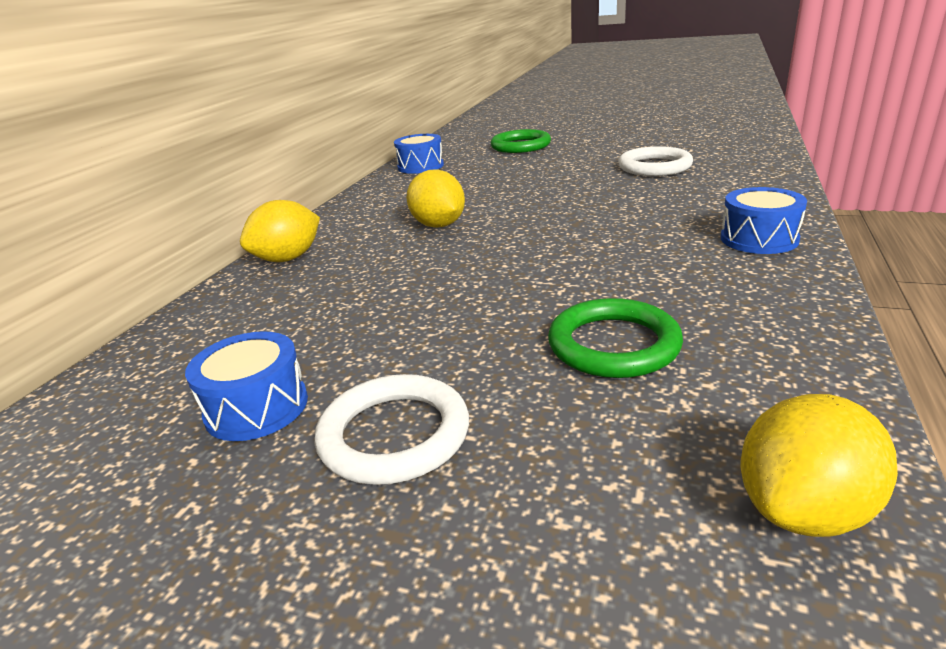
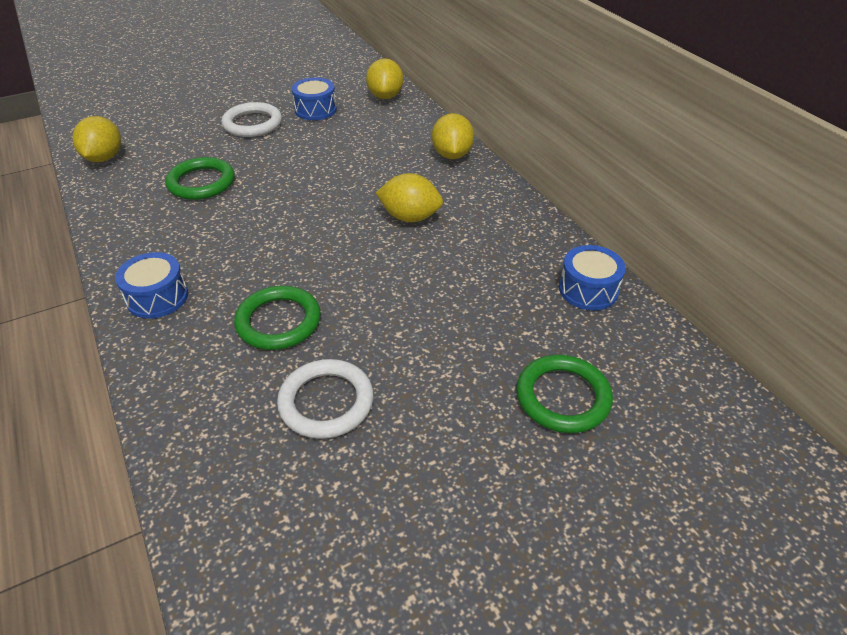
camera: 130 degrees right, 15 degrees up
none -> green ring [234,286,321,350]
none -> yellow lemon [366,58,403,99]

